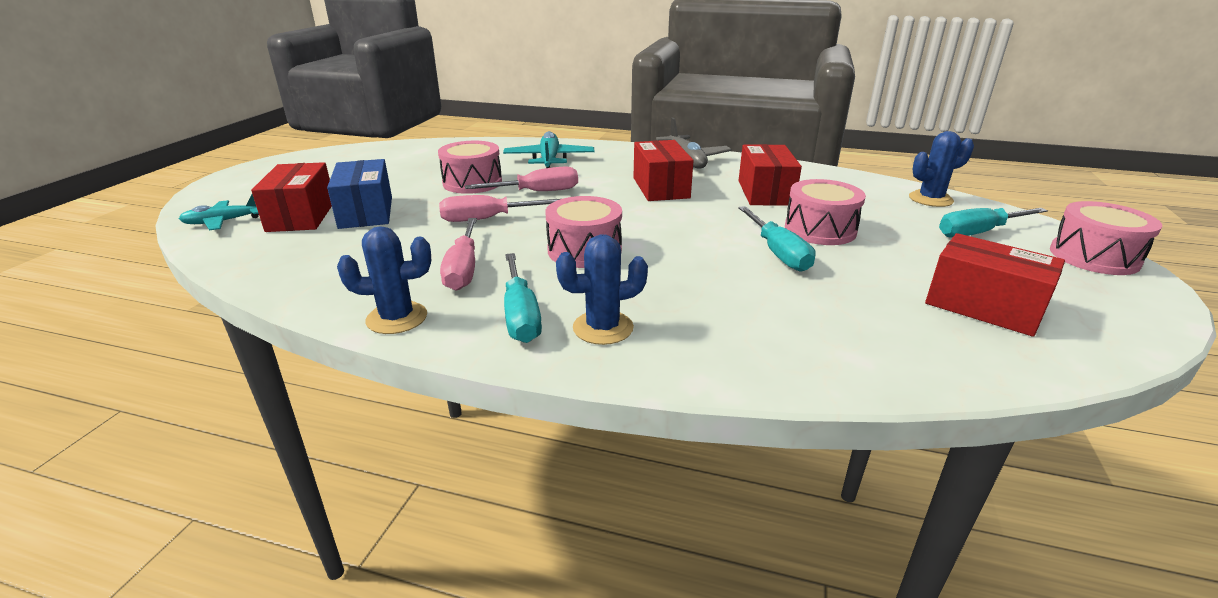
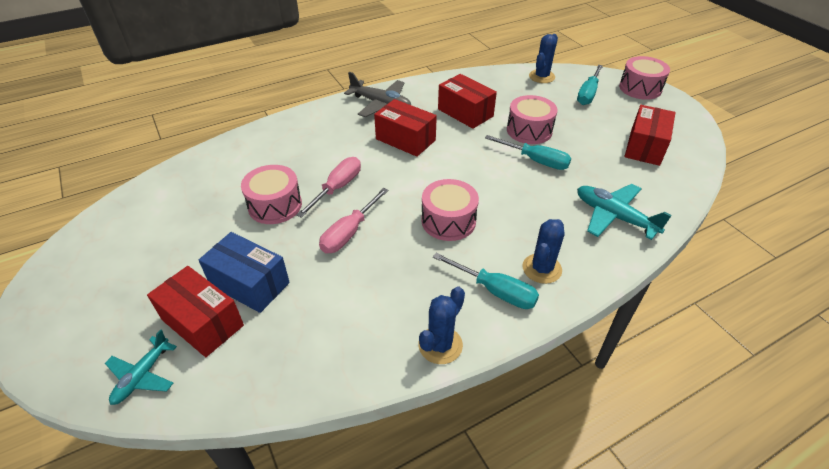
camera: 45 degrees left, 15 degrees up
pink screwdriver [440,218,477,291] -> none
turquoise plane [503,131,594,168] -> turquoise plane moved to [577,184,672,240]
red box [925,233,1065,337] -> red box turned 60 degrees counterclockwise [624,105,676,166]

